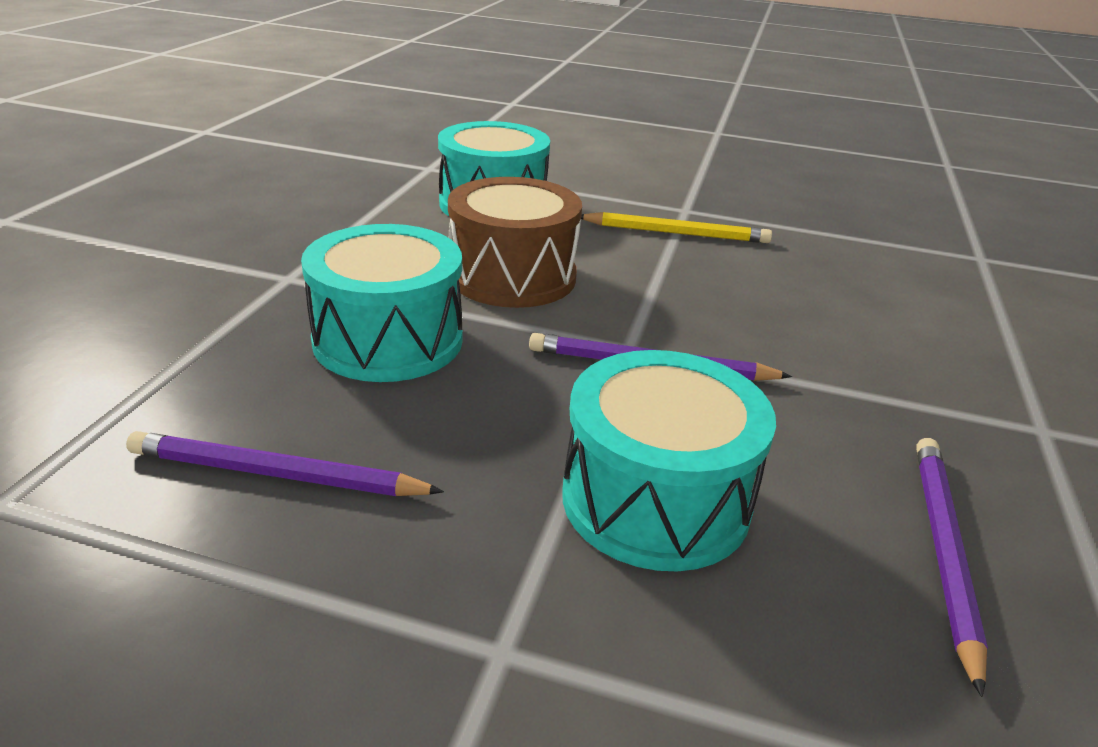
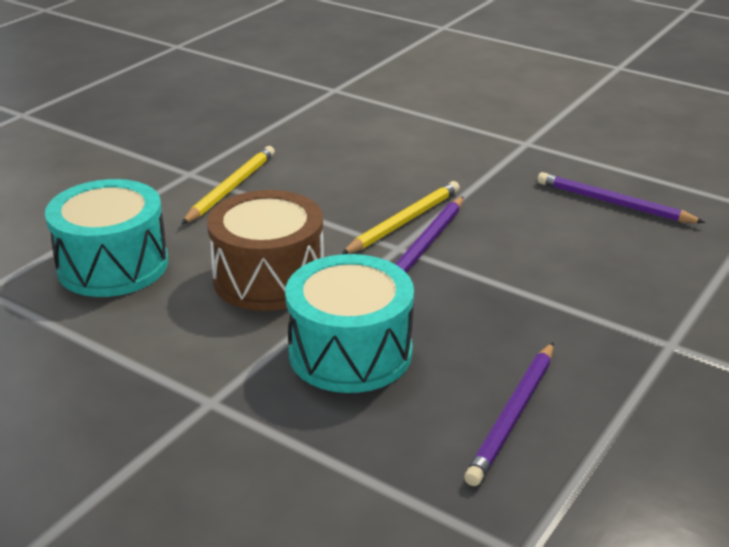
camera: 70 degrees left, 0 degrees up
turquoise drum [562,350,776,571] -> none
none -> yellow pencil [342,181,460,254]

